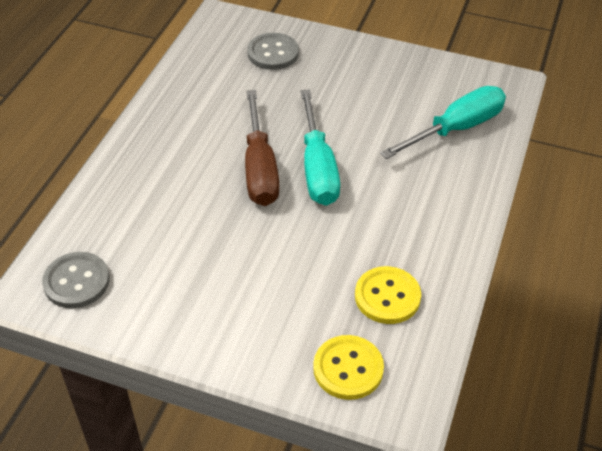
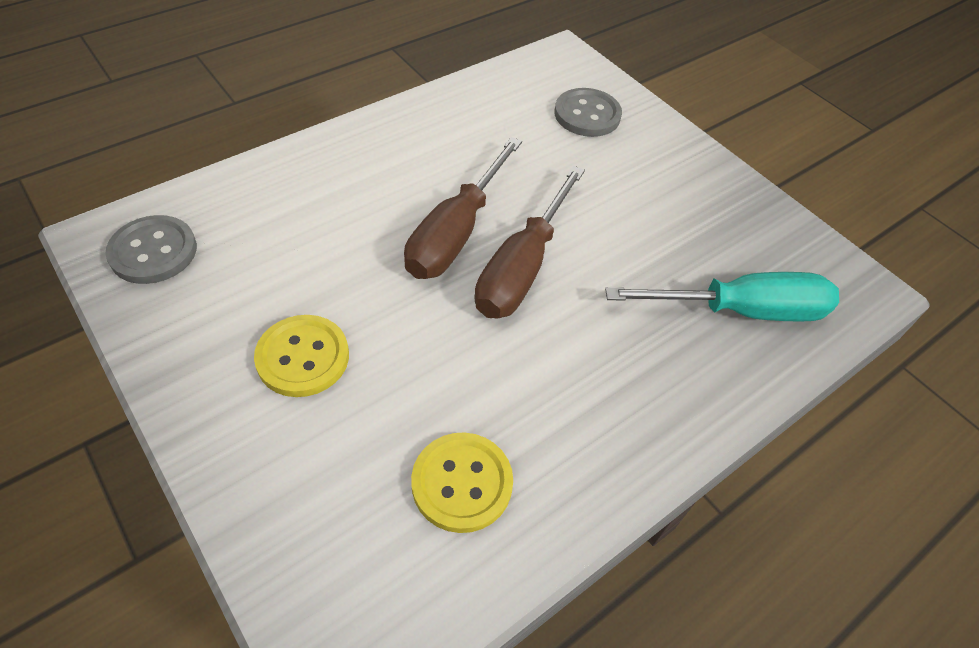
camera: 30 degrees right, 5 degrees up
turquoise screwdriver [301,89,340,206] -> brown screwdriver [475,166,585,319]
yellow button [313,335,384,400] -> yellow button moved to [254,315,349,397]

